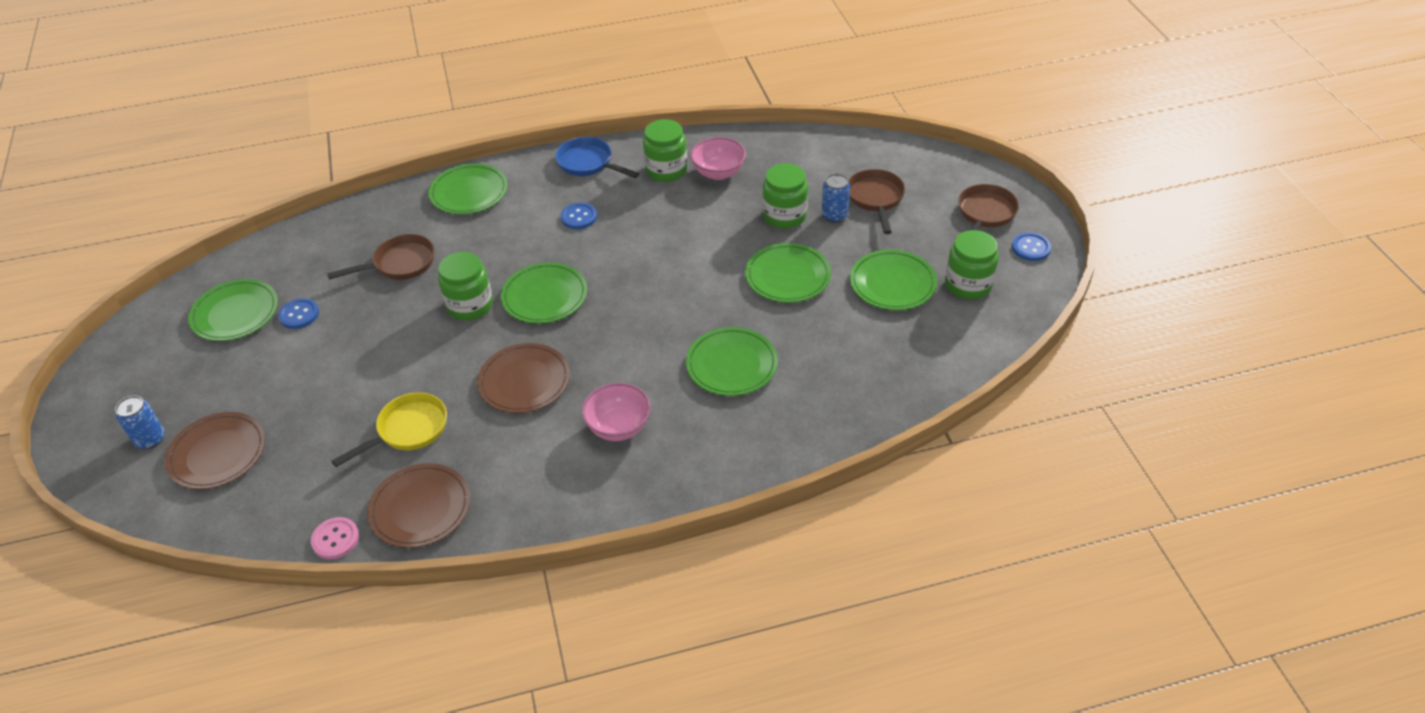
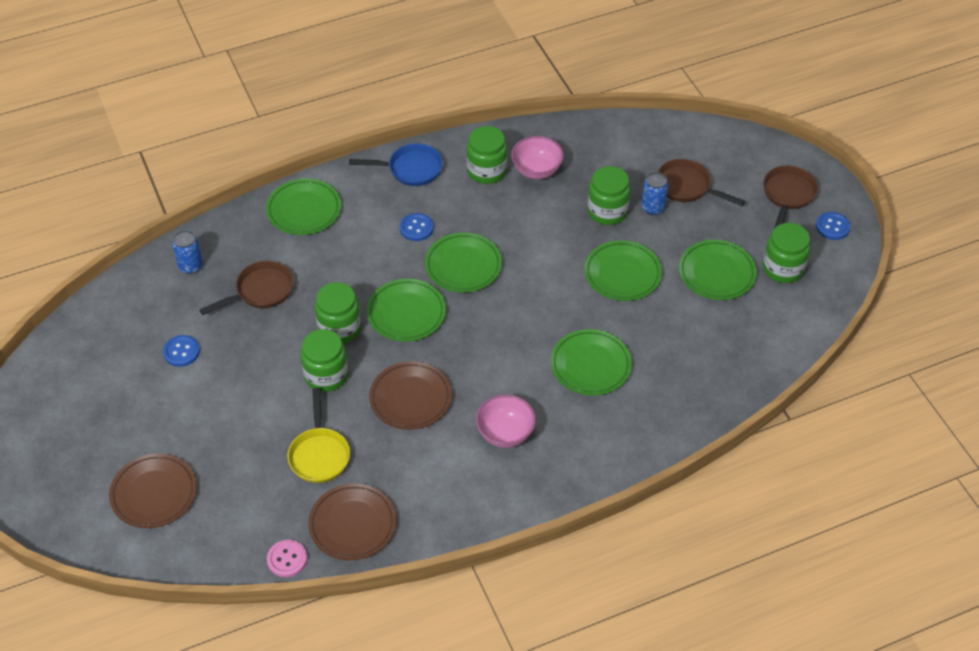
camera: 10 degrees left, 5 degrees up
blue can [115,396,165,449] -> blue can moved to [172,230,203,274]
green plate [188,279,278,341] -> green plate moved to [425,233,502,293]
yellow pan [331,392,447,467] -> yellow pan turned 135 degrees clockwise [287,388,350,483]
blue pan [555,137,639,178] -> blue pan turned 150 degrees clockwise [349,143,443,186]
brown pan [848,169,905,234] -> brown pan turned 45 degrees counterclockwise [658,159,745,206]
none -> green jar [300,329,348,392]

